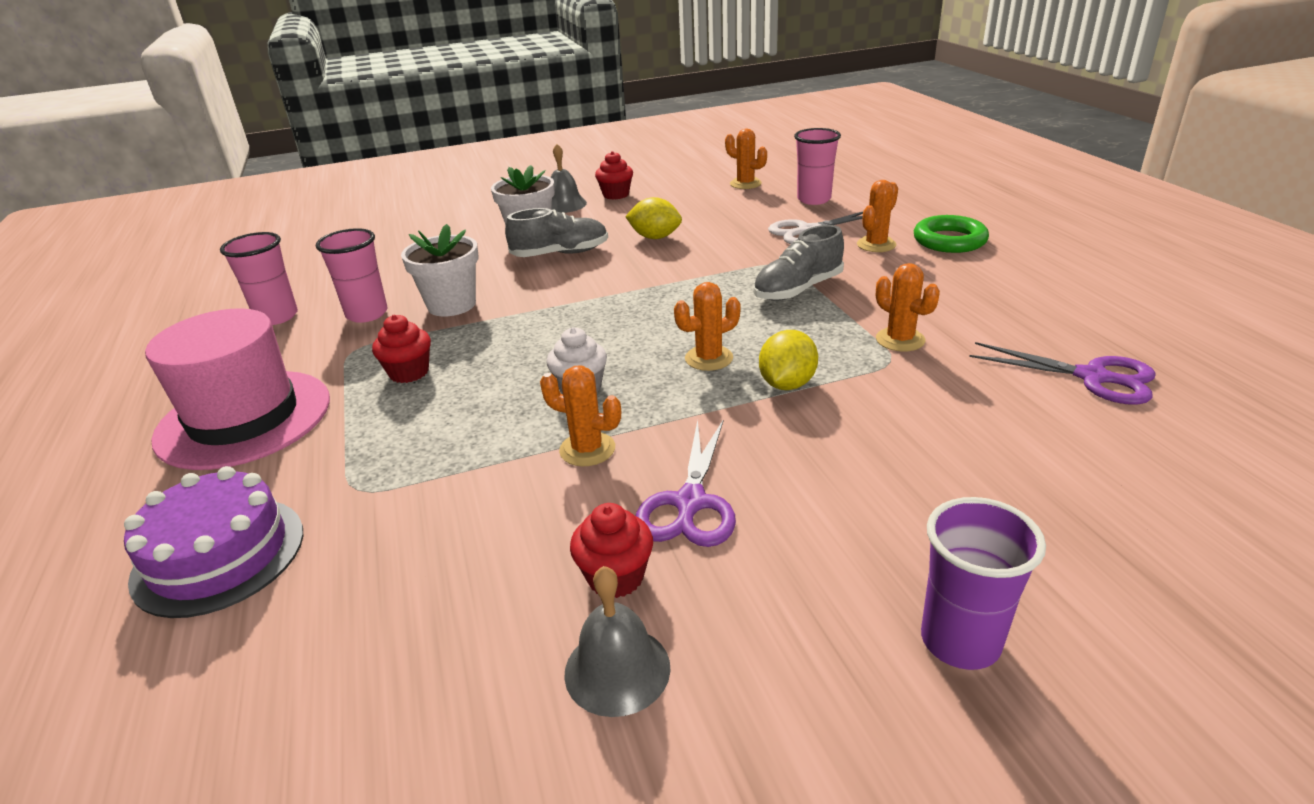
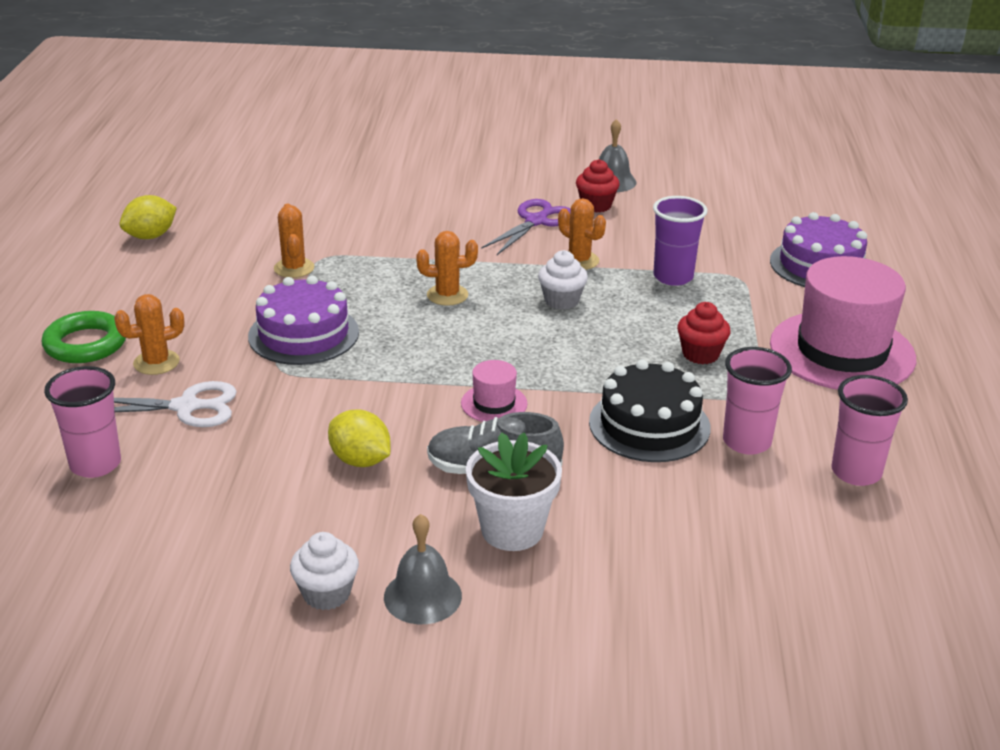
camera: 160 degrees left, 0 degrees up
white flower pot [401,224,479,317] -> black cake [589,359,711,462]
red cupcake [595,151,633,200] -> white cupcake [290,532,359,610]
orange cactus [725,129,767,189] -> none
grey shoe [753,225,844,301] -> purple cake [248,276,359,365]
yellow lemon [759,330,818,390] -> yellow lemon moved to [119,195,177,239]
purple cup [921,497,1046,670] -> purple cup moved to [653,196,708,286]
purple scissors [969,342,1156,405] -> none
none -> pink hat [461,360,528,422]

